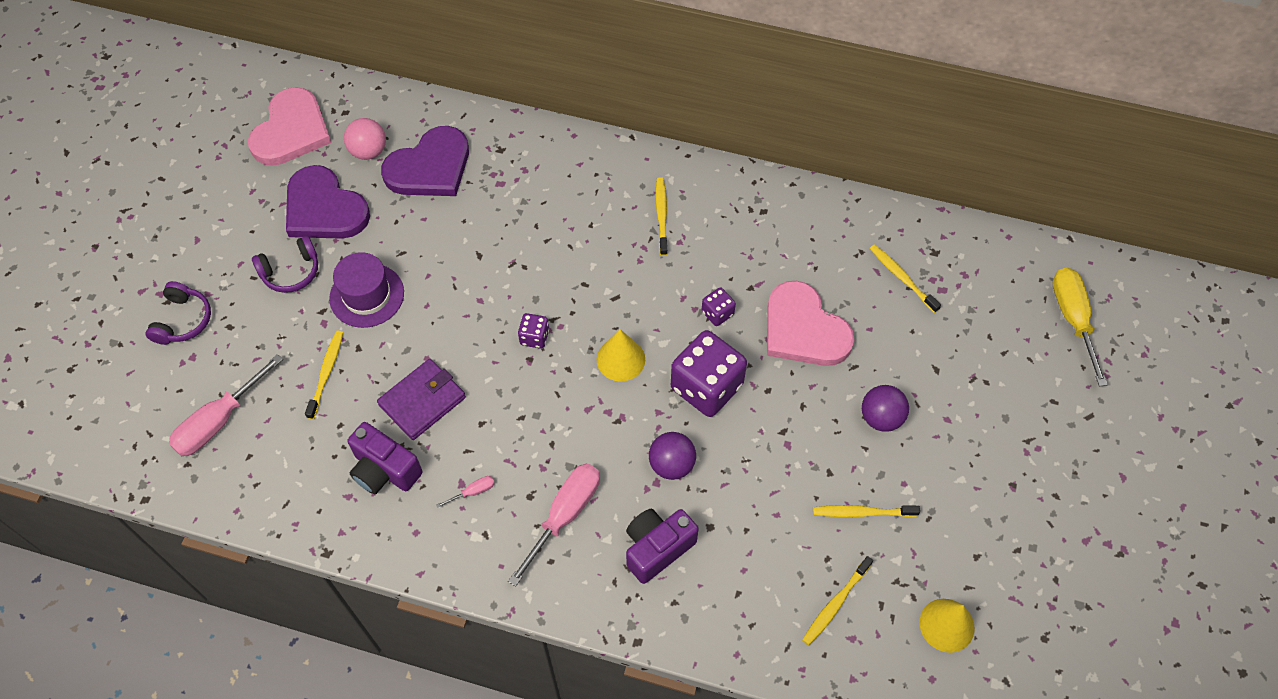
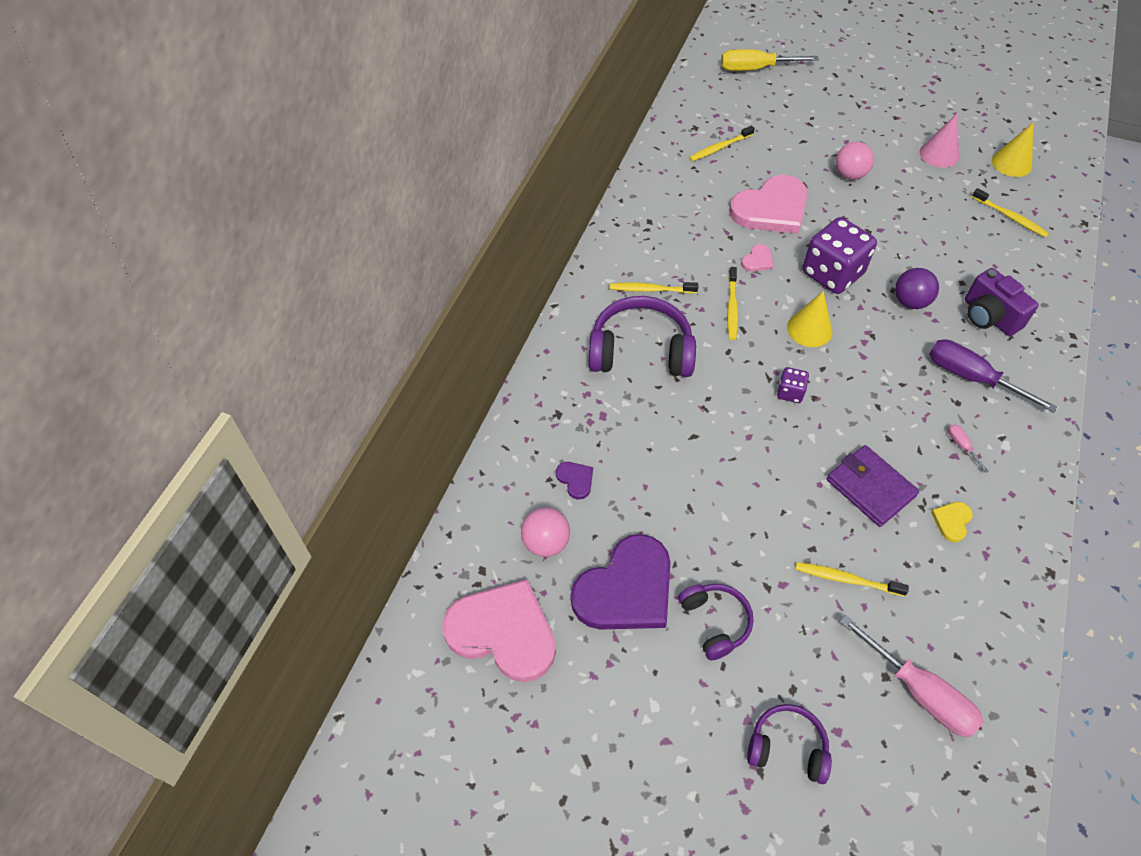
camera: 85 degrees left, 5 degrees down
purple hat [329,252,404,328] -> none
purple camera [347,422,423,494] -> yellow heart [931,502,973,542]
purple heart [381,126,469,196] -> purple heart [556,462,593,499], size x0.42
pink screwdriver [508,464,600,587] -> purple screwdriver [930,339,1058,413]
purple dice [702,288,736,326] -> pink heart [741,244,774,272]
yellow toothbrush [813,505,920,517] -> yellow toothbrush moved to [727,267,738,340]
purple ball [862,385,909,432] -> pink ball [835,142,874,180]
none -> purple headphones [588,296,696,377]
none -> pink cone [920,114,959,168]

